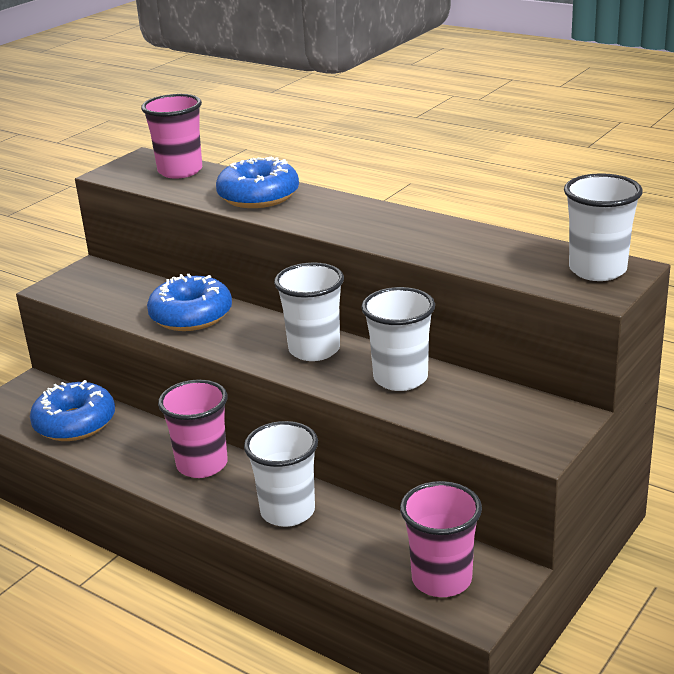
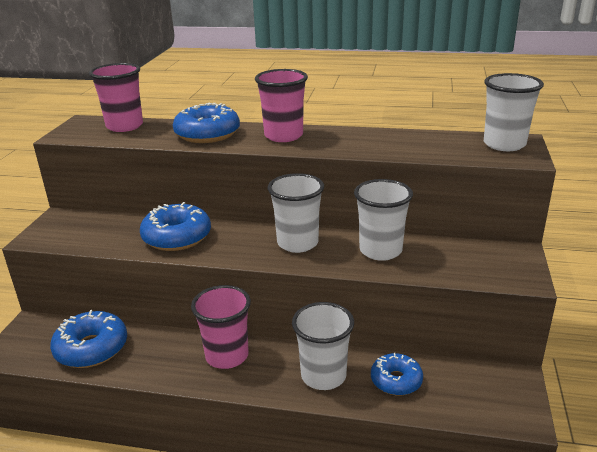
camera: 25 degrees left, 0 degrees up
pink cup [400,481,482,597] -> pink cup moved to [255,69,308,142]
none -> blue donut [371,352,423,395]

